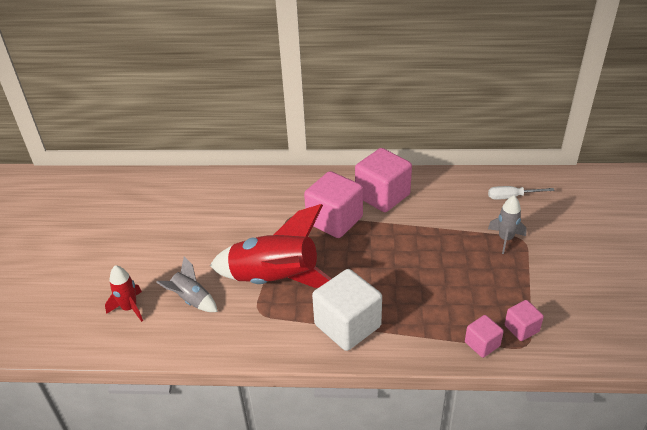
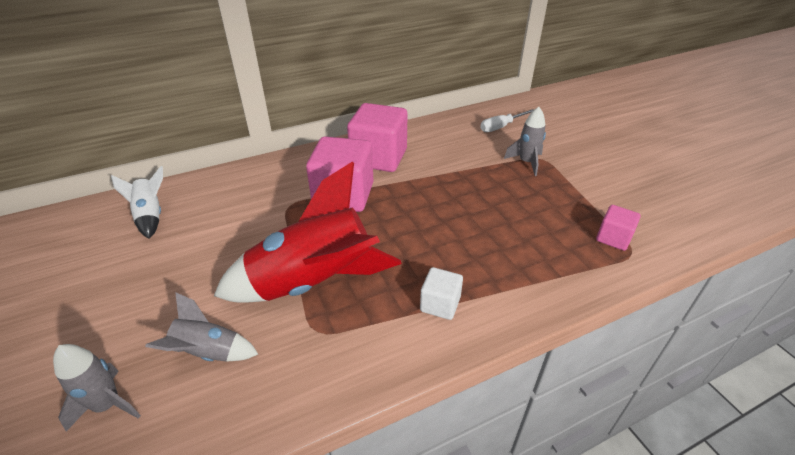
camera: 30 degrees left, 0 degrees up
red rocket [105,265,143,322] -> grey rocket [53,344,141,431]
white cube [312,269,382,351] -> white cube [420,267,463,320], size x0.51
pink cube [465,315,504,358] -> none
none -> white rocket [111,166,163,239]

